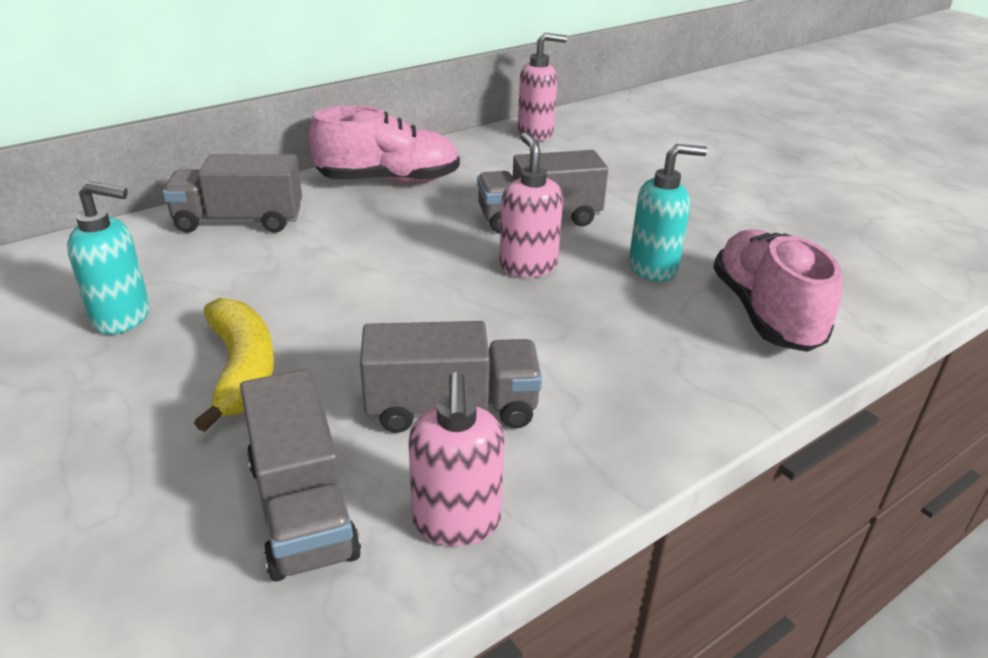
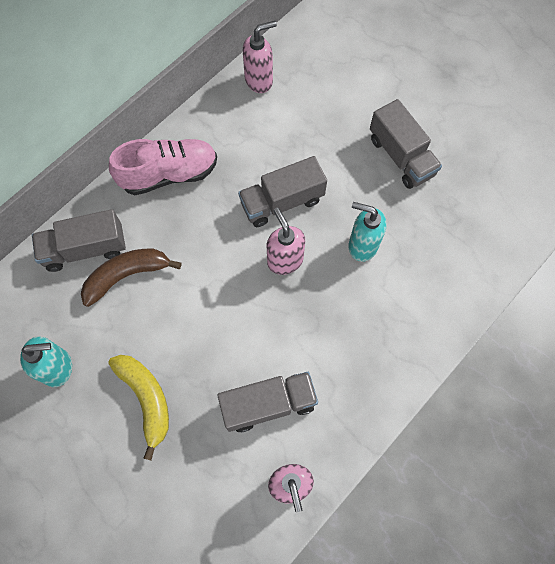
camera: 10 degrees left, 35 degrees up
grey truck [240,369,361,582] -> grey truck moved to [370,99,442,189]
turquoise soap dispenser [629,144,707,282] -> turquoise soap dispenser turned 135 degrees counterclockwise [348,202,387,262]
pink shoe [713,229,842,352] -> none
none -> brown banana [81,248,181,307]

